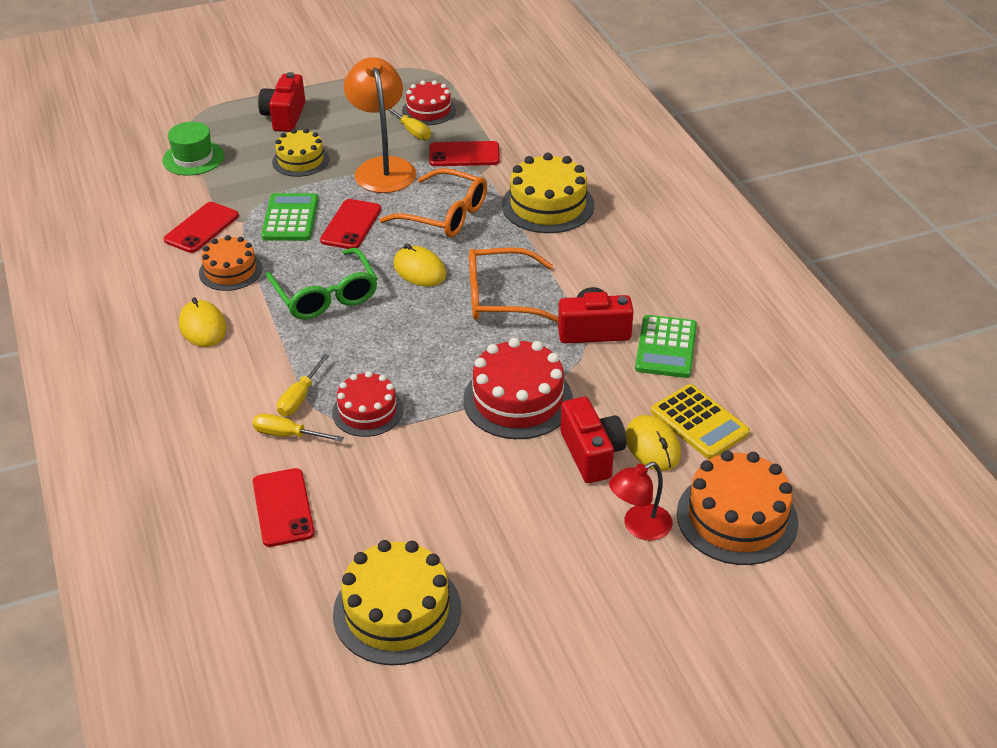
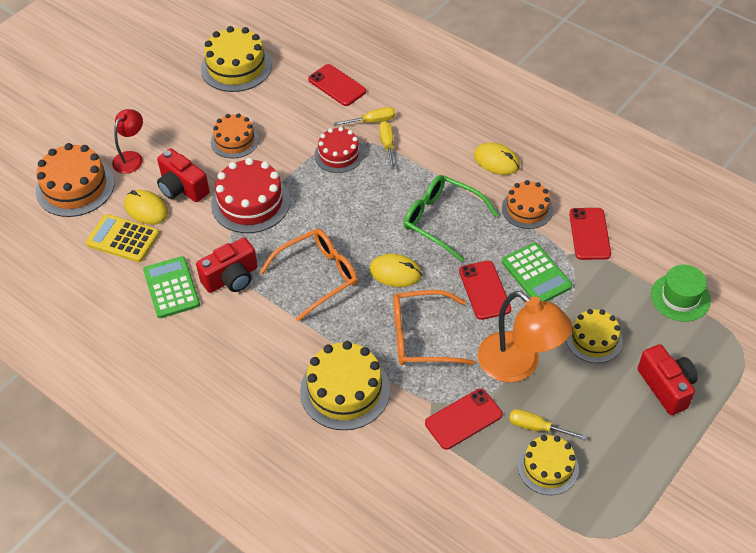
camera: 150 degrees right, 10 degrees up
red cake [402,80,456,125] -> yellow cake [518,435,579,495]
none -> orange cake [211,113,259,158]

